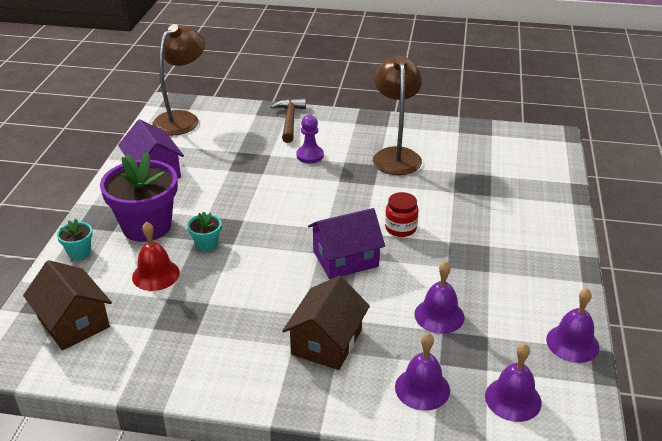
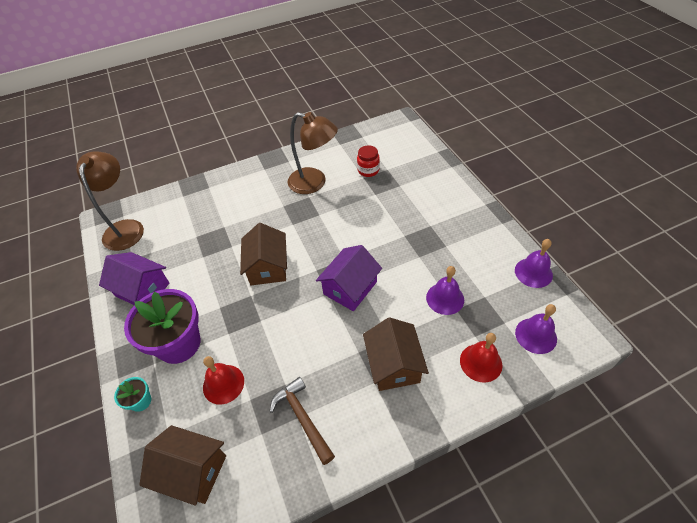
camera: 30 degrees left, 15 degrees up
turquoise flower pot [187,211,221,251] -> none
brown hammer [271,98,306,143] -> brown hammer moved to [270,377,335,465]
purple pawn [297,115,324,163] -> none
brown lamp [373,56,422,175] -> brown lamp turned 150 degrees clockwise [288,112,338,194]
red jar [385,192,418,237] -> red jar moved to [357,145,380,177]
purple bell [395,333,450,411] -> red bell [460,333,502,382]
none -> brown house [240,223,287,285]

